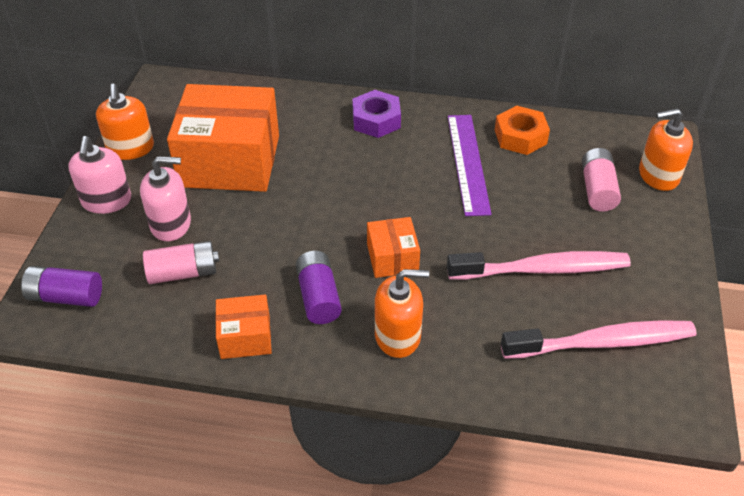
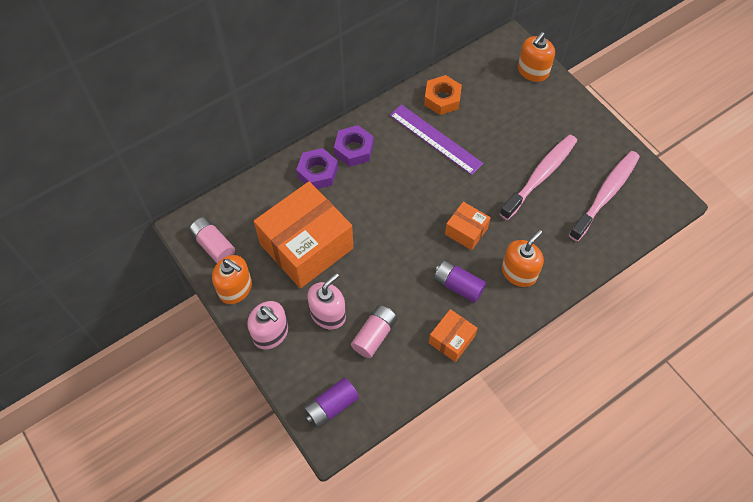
camera: 45 degrees left, 15 degrees up
pink battery [582,148,621,212] -> pink battery moved to [189,217,235,263]
none -> purple nut [296,148,338,189]

